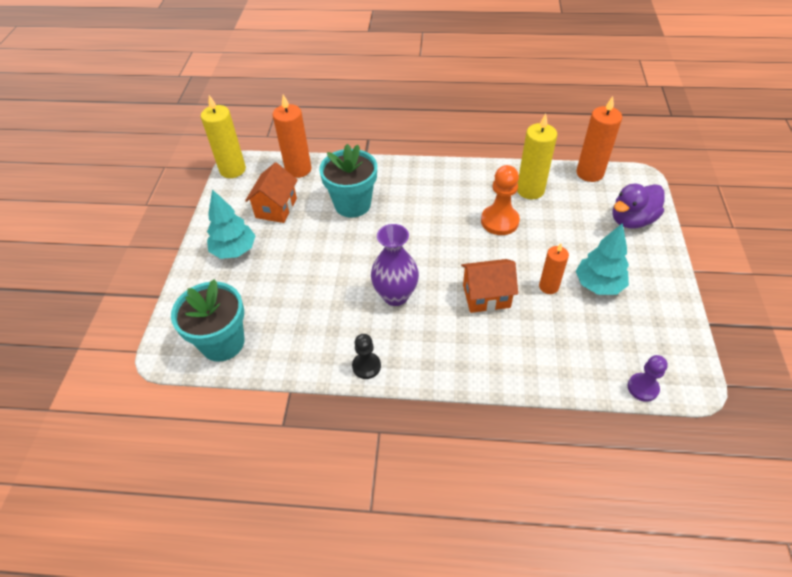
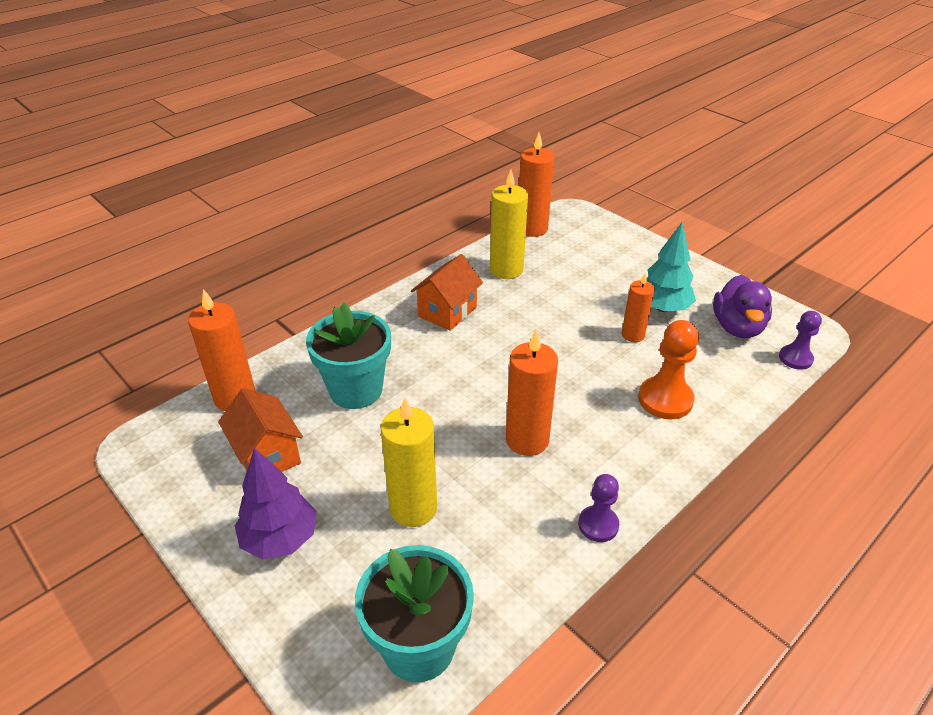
camera: 50 degrees left, 10 degrees down
yellow candle [201,95,246,178] -> yellow candle moved to [381,398,437,527]
turquoise tree [207,189,256,259] -> purple tree [235,448,317,560]
black pawn [352,334,381,379] -> purple pawn [578,474,619,542]
purple vase [371,224,419,306] -> orange candle [506,330,558,456]
orange house [461,259,518,313] -> orange house moved to [411,254,483,331]
orange pawn [481,165,520,235] -> orange pawn moved to [638,320,699,420]
purple duck [612,183,665,229] -> purple duck moved to [713,275,772,338]

